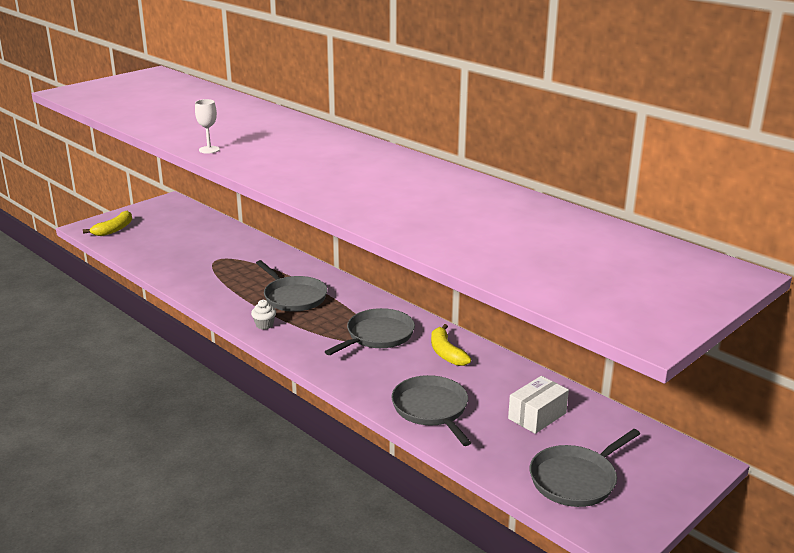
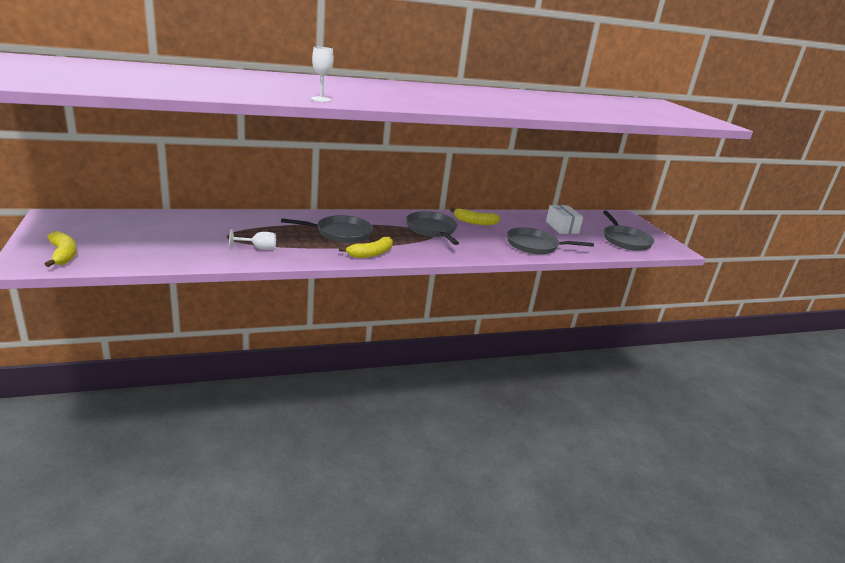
camera: 65 degrees left, 0 degrees up
white cupcake [251,300,276,330] -> yellow banana [339,237,393,258]
none -> white goblet [229,229,276,250]

